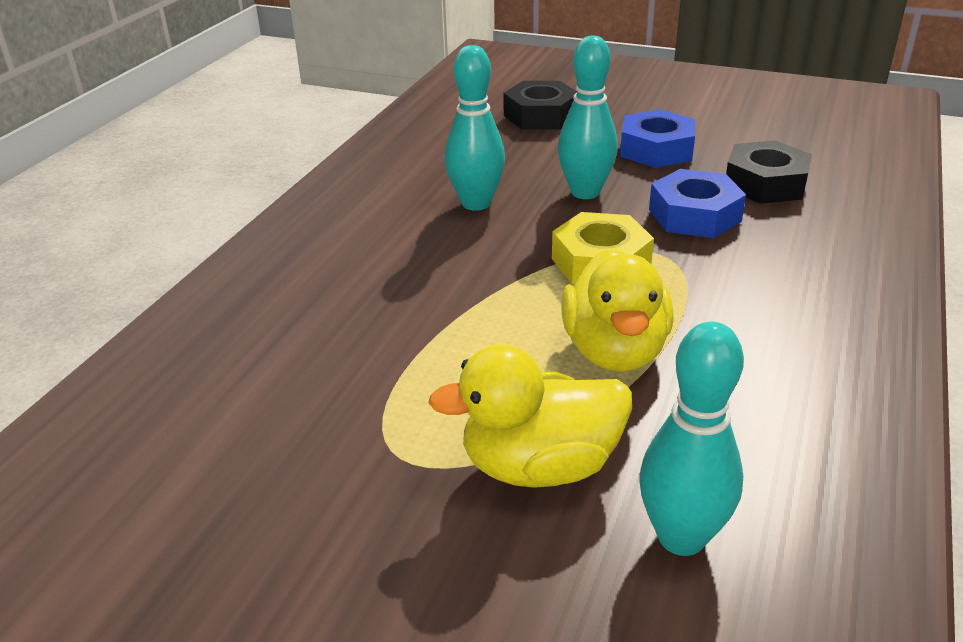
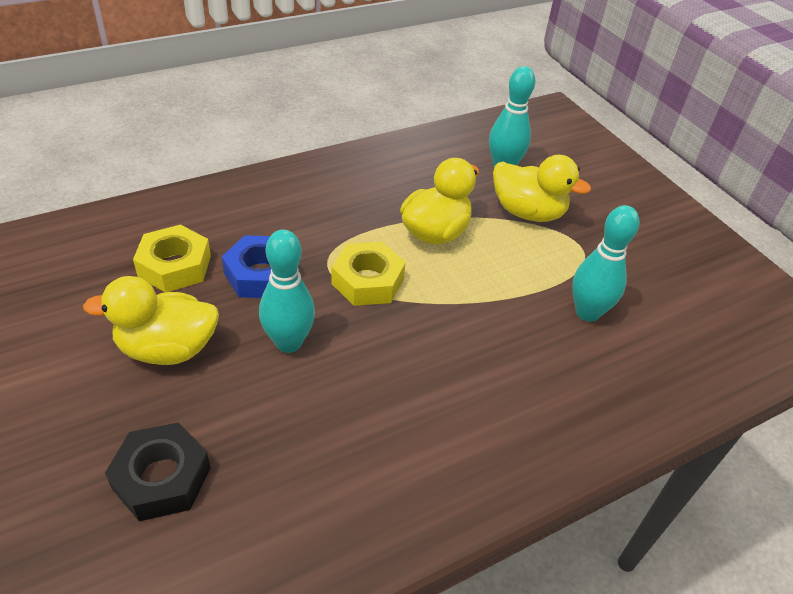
camera: 145 degrees left, 10 degrees up
turquoise bowling pin [445,45,505,211] -> turquoise bowling pin moved to [572,205,640,322]
blue nut [620,109,695,168] -> yellow duck [83,276,219,365]
black nut [726,140,812,204] -> yellow nut [133,225,211,292]

